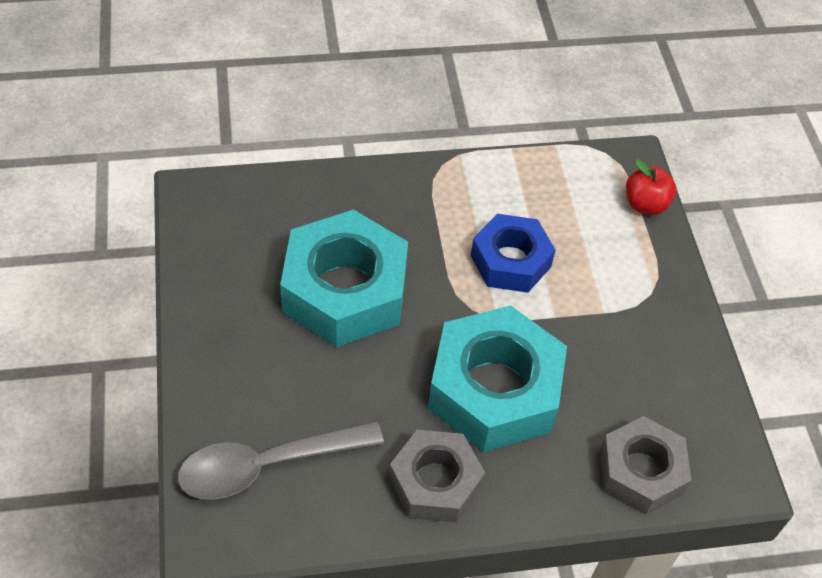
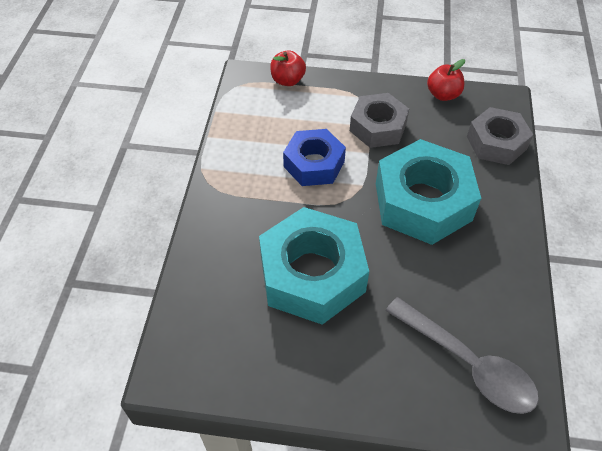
camera: 70 degrees left, 0 degrees up
grey spoon [178,421,384,500] -> grey spoon turned 45 degrees counterclockwise [385,297,539,414]
grey nut [389,430,485,523] -> grey nut moved to [350,93,409,148]
none -> red apple [427,59,465,101]

